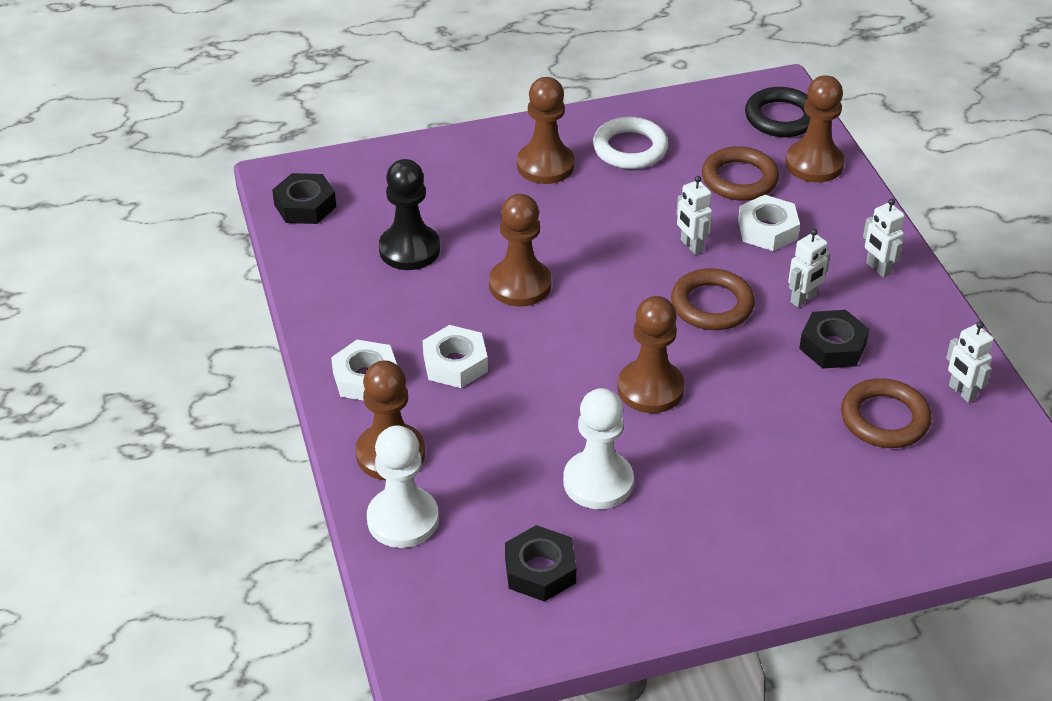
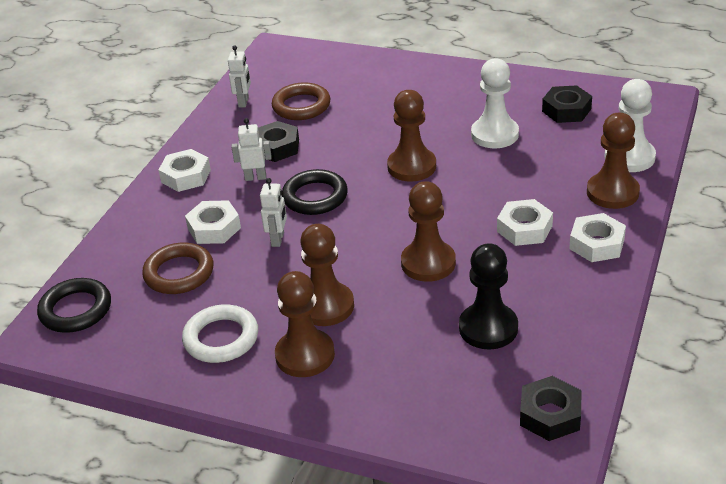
camera: 140 degrees left, 5 degrees down
brown ring [671,268,755,330] -> black ring [282,169,348,215]
brown pawn [785,75,844,182] -> brown pawn moved to [300,224,354,326]
white robot [863,198,905,278] -> white nut [158,149,211,192]

